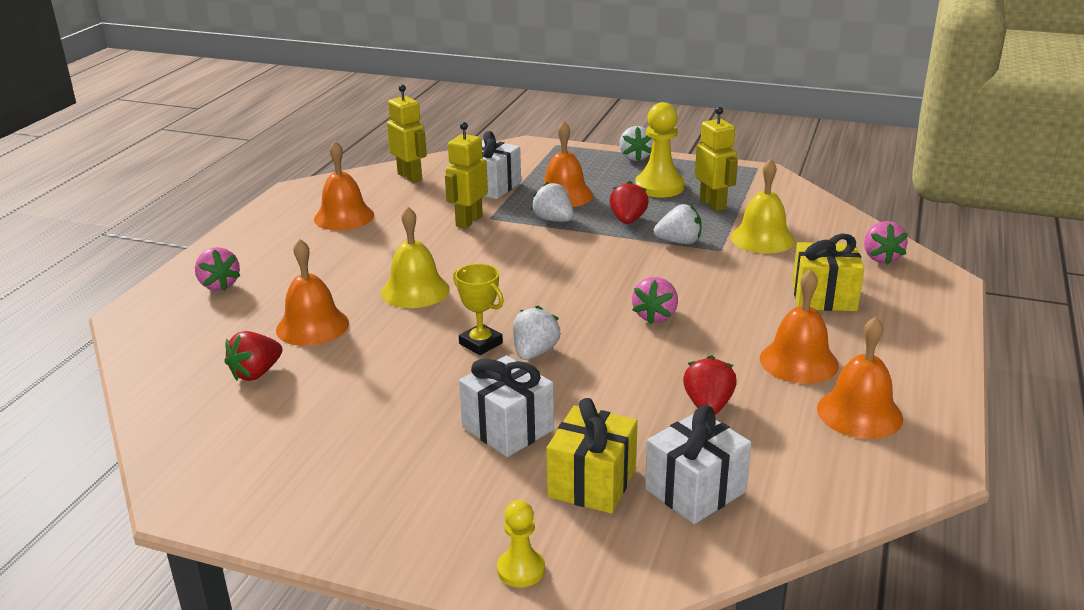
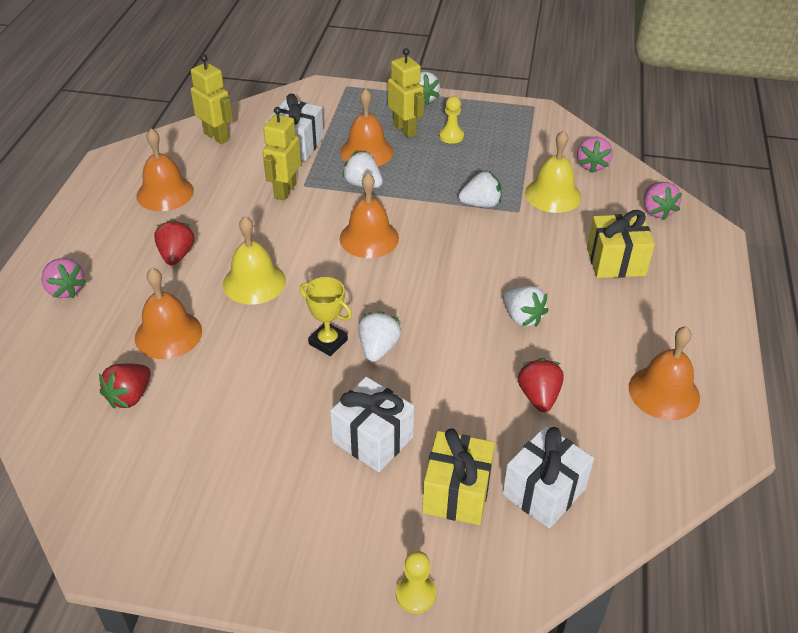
camera: 10 degrees left, 15 degrees up
red strawberry [610,181,649,224] -> red strawberry moved to [154,219,194,265]
pink strawberry [632,277,678,324] -> pink strawberry moved to [577,137,613,173]
yellow pawn [635,102,684,198] -> yellow pawn [439,96,464,144], size x0.56
yellow robot [695,107,738,211] -> yellow robot moved to [388,48,425,138]
orange bell [760,269,839,384] -> orange bell moved to [339,173,399,258]
none -> white strawberry [503,286,549,327]

